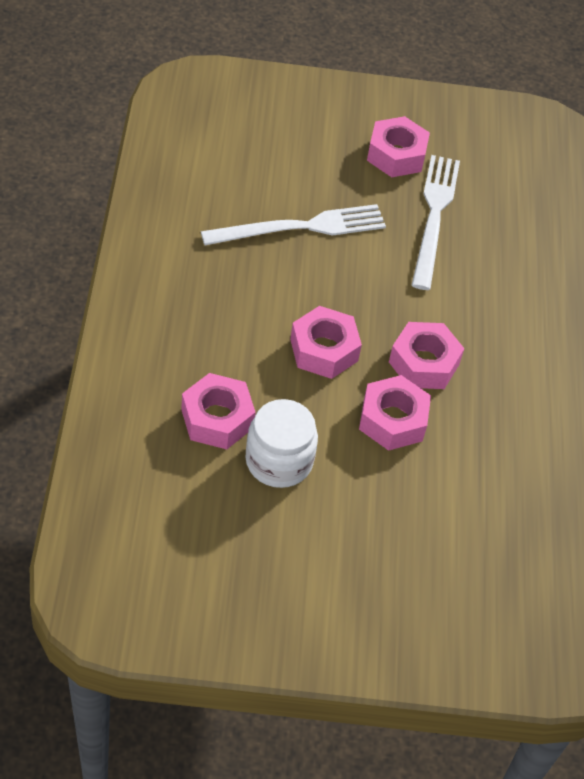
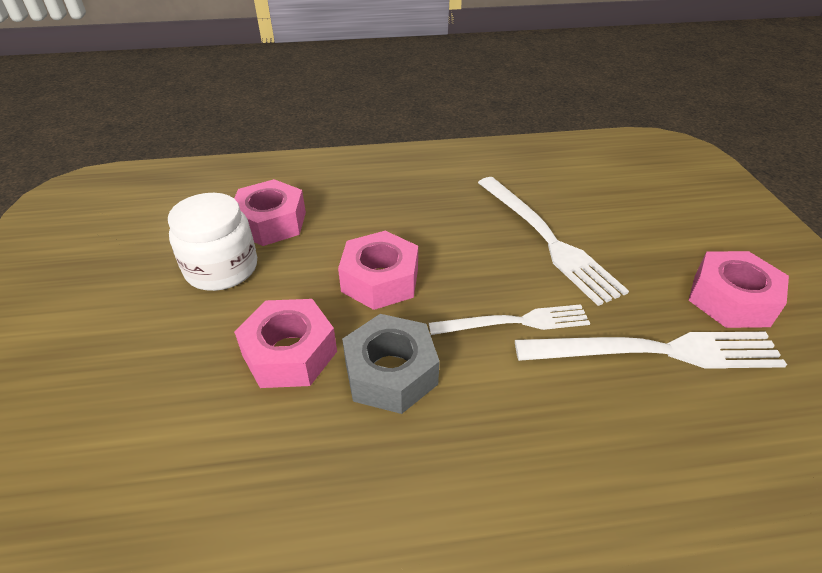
camera: 85 degrees right, 10 degrees down
pink nut [389,322,465,389] -> grey nut [342,314,440,414]
none -> white fork [429,304,590,335]

